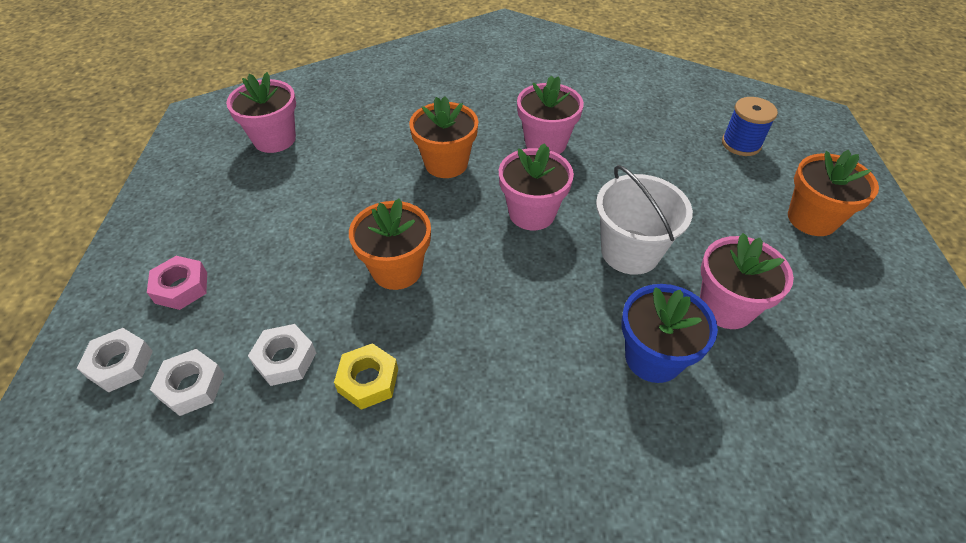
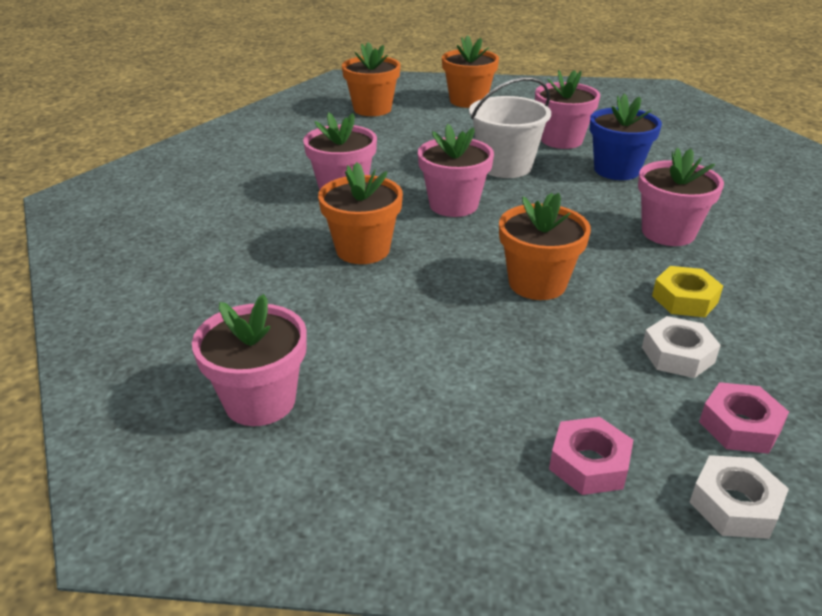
camera: 85 degrees left, 15 degrees down
white nut [150,349,224,416] -> pink nut [699,382,789,454]
blue spool [722,97,778,156] -> orange flower pot [342,42,401,116]
none -> pink flower pot [638,148,724,246]

